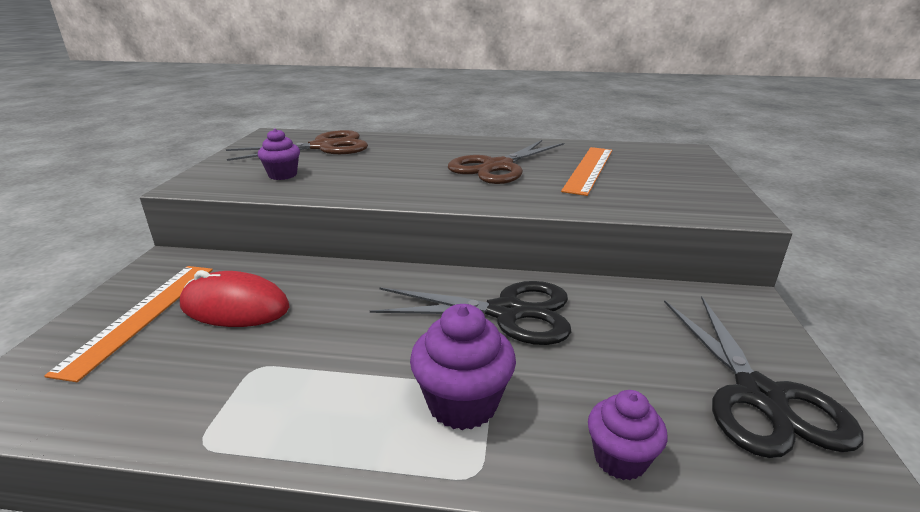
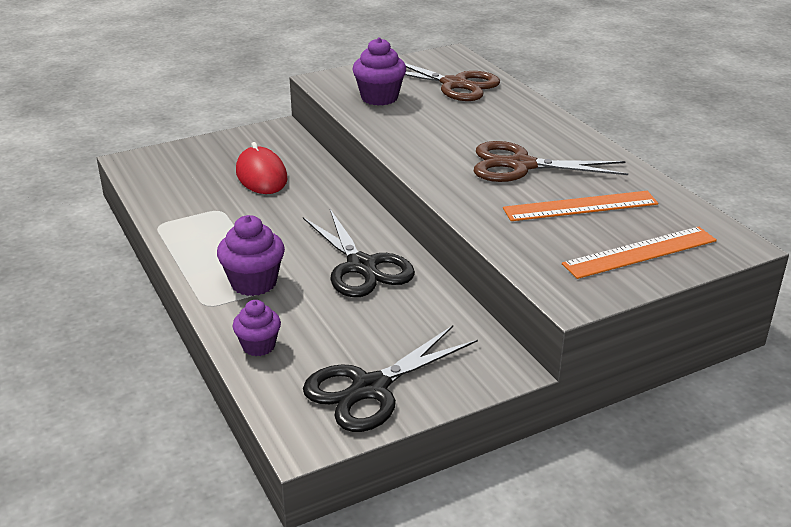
camera: 55 degrees right, 5 degrees up
orange ruler [44,266,213,382] -> orange ruler moved to [562,227,717,279]
purple cupcake [258,128,300,180] -> purple cupcake [352,37,406,106], size x1.53

